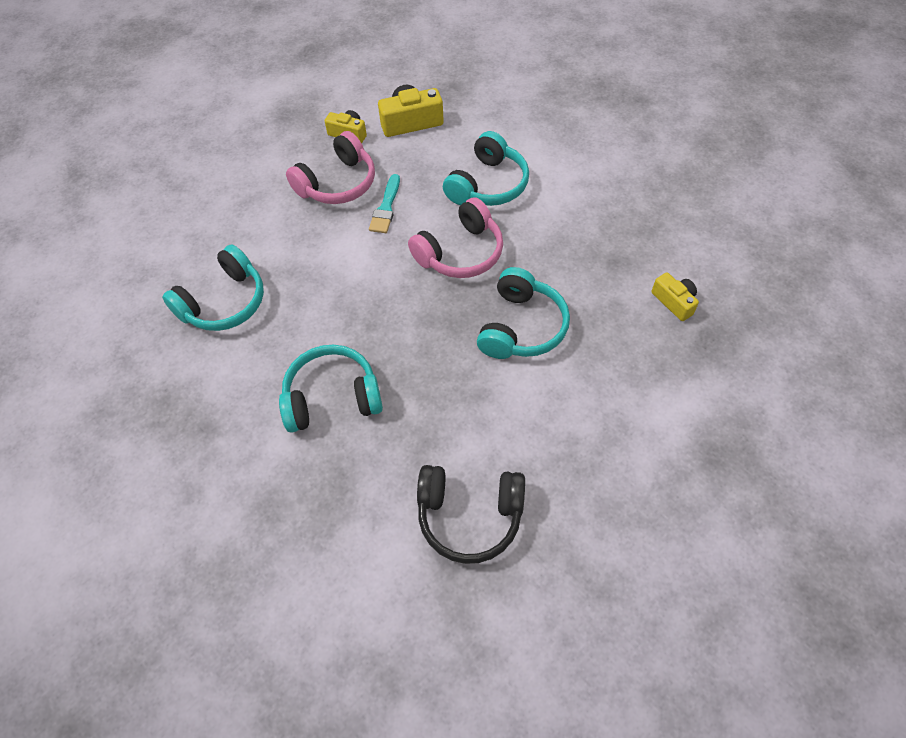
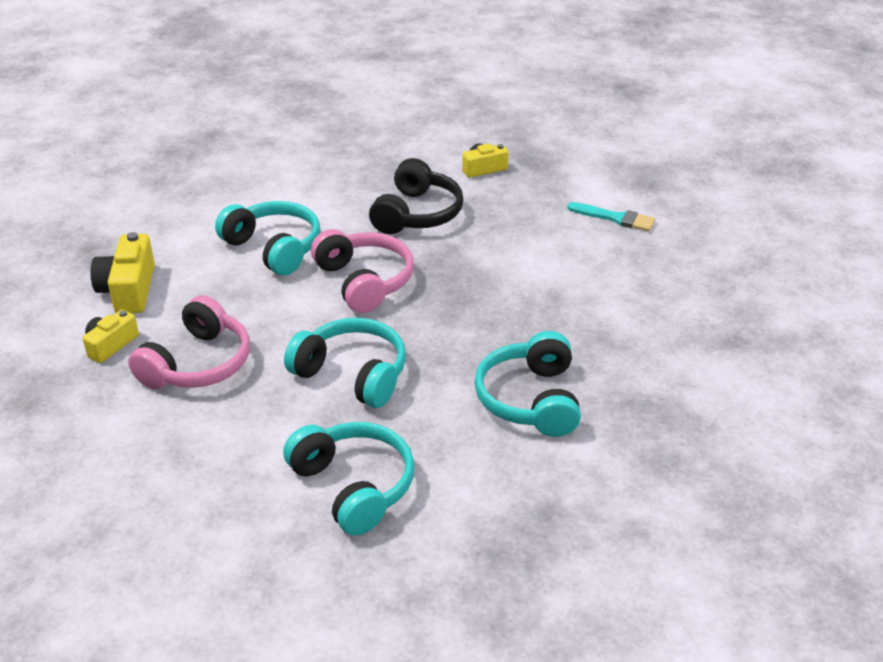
camera: 80 degrees left, 20 degrees down
pink headphones [286,131,375,204] -> pink headphones turned 60 degrees clockwise [128,295,250,389]
turquoise brush [369,174,400,233] -> turquoise brush moved to [567,202,655,231]
black headphones [417,465,525,564] -> black headphones moved to [369,158,464,234]
turquoise headphones [477,267,570,359] -> turquoise headphones moved to [284,318,406,408]

